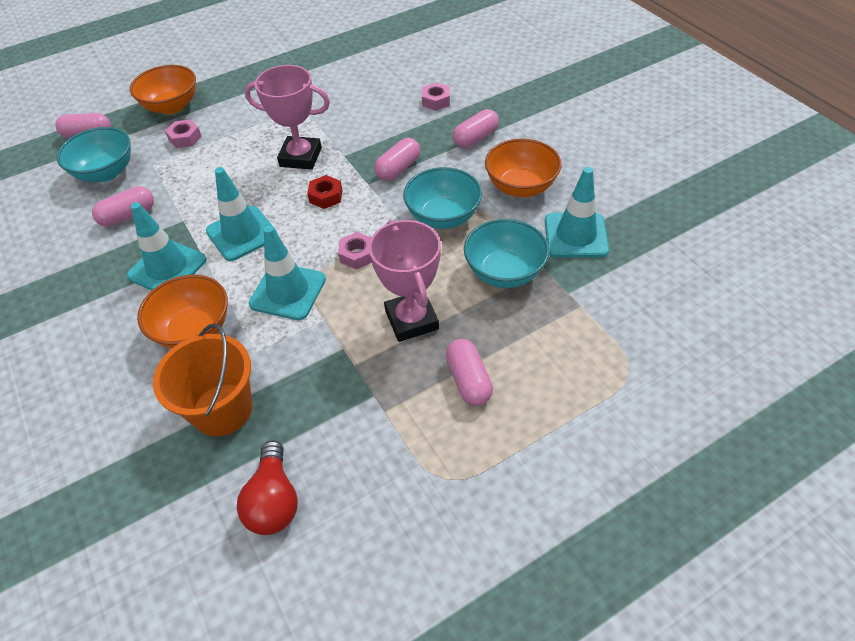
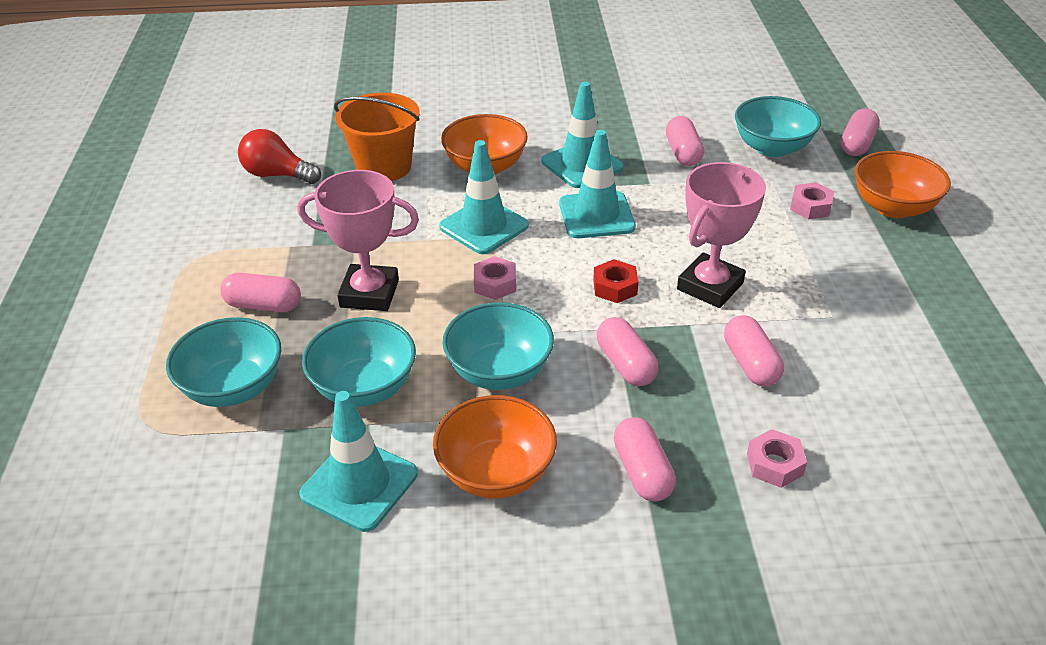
camera: 115 degrees right, 10 degrees down
none -> turquoise bowl [166,317,281,407]
none -> pink capsule [724,315,784,386]

